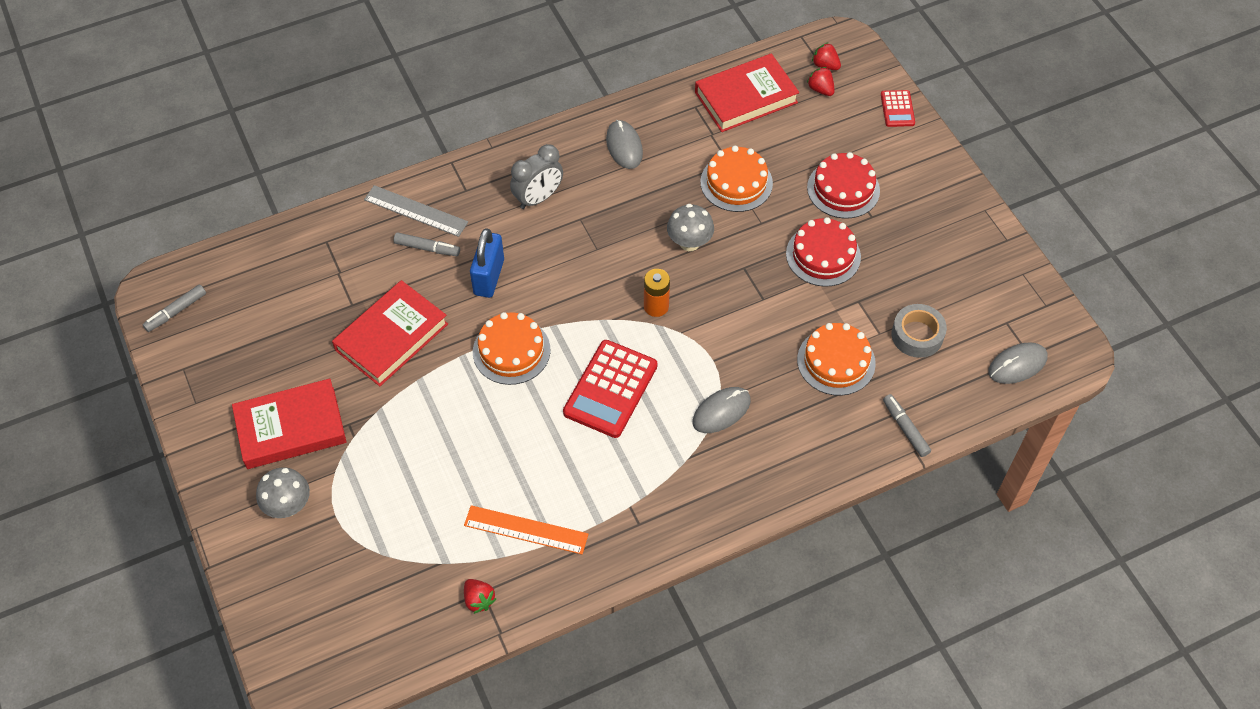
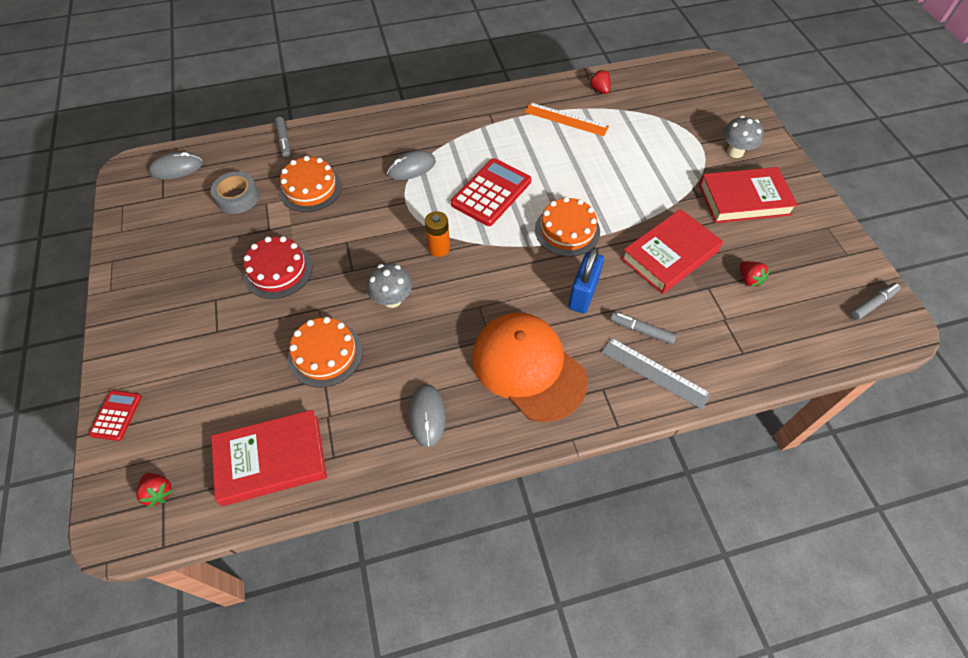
camera: 170 degrees left, 0 degrees up
grey clock [510,144,563,209] -> orange cap [472,313,588,422]
red strawberry [807,67,835,96] -> red strawberry moved to [740,261,770,287]
red cake [807,152,880,219] -> none

